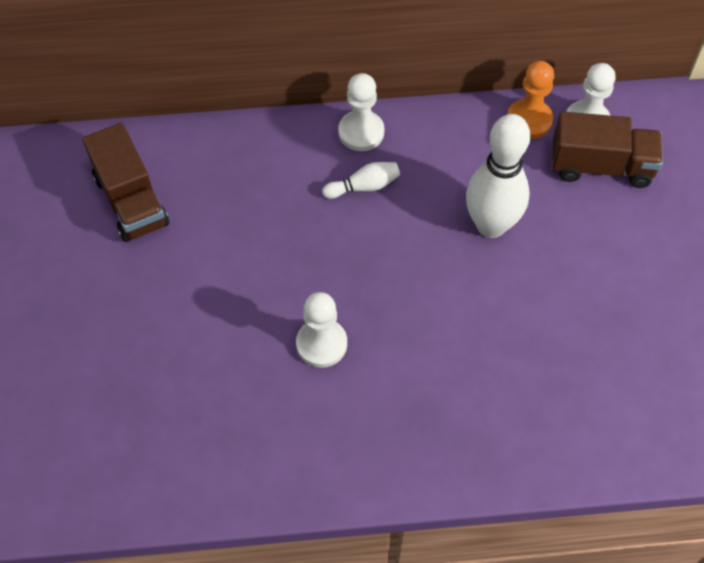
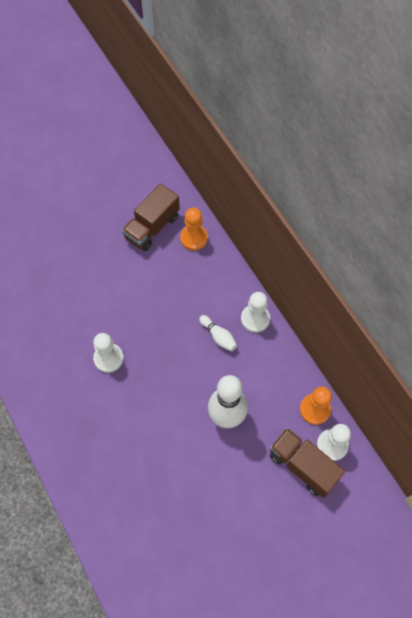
camera: 65 degrees right, 5 degrees up
brown truck [552,111,663,188] -> brown truck turned 150 degrees clockwise [270,428,345,498]
none -> orange pawn [180,208,208,251]

